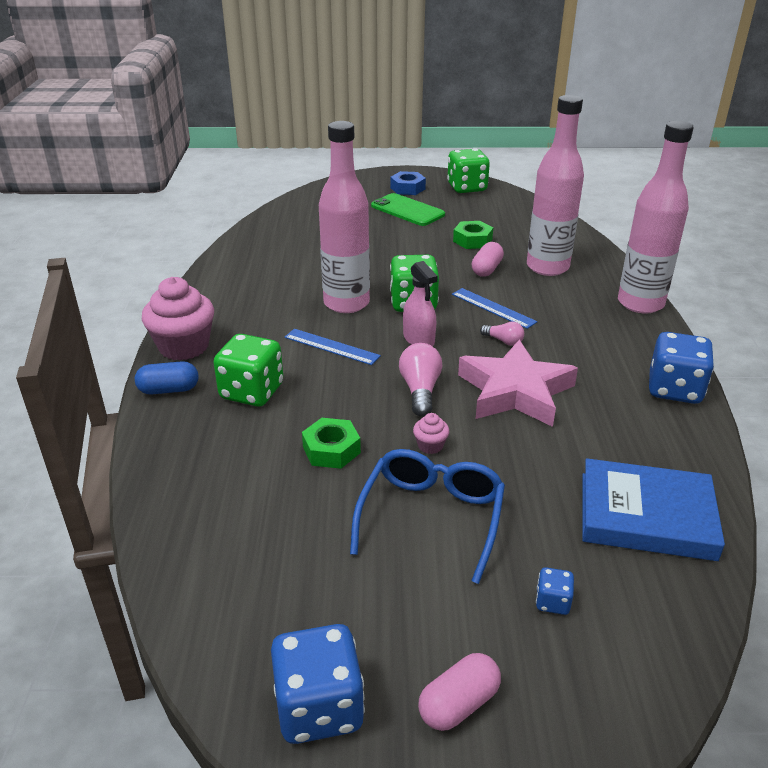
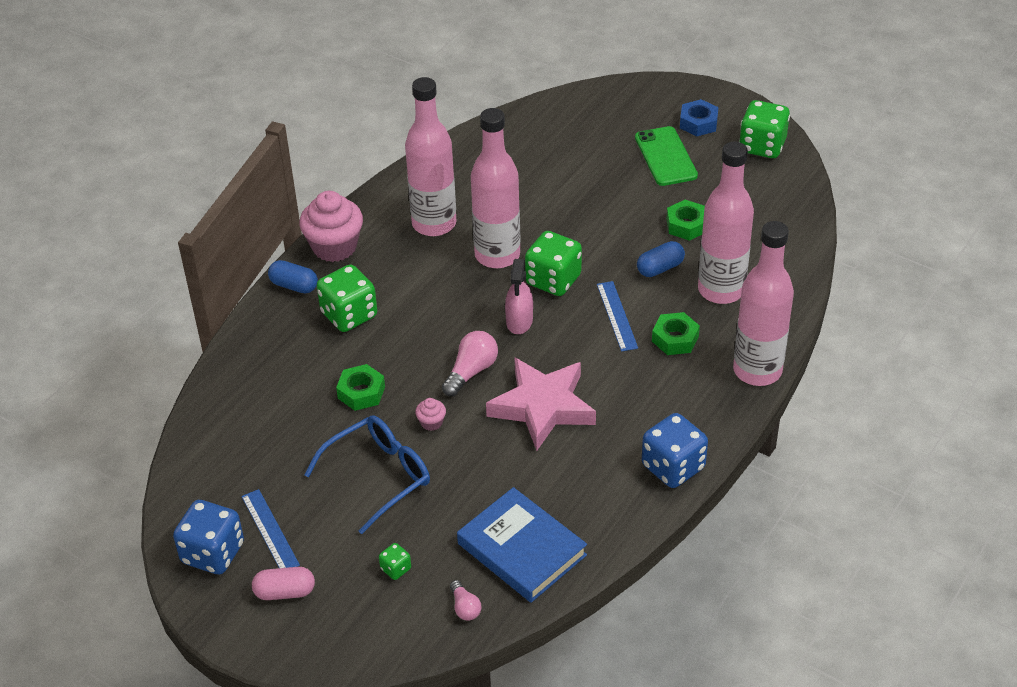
camera: 35 degrees right, 10 degrees up
blue ruler [284,329,381,365] -> blue ruler moved to [241,489,300,568]
pink capsule [472,242,504,277] -> blue capsule [637,241,685,277]
pink light bulb [480,321,524,346] -> pink light bulb moved to [450,580,481,621]
blue dice [536,567,574,615] -> green dice [379,543,411,580]
none -> pink bottle [405,77,457,236]
none -> green nut [652,312,700,355]

